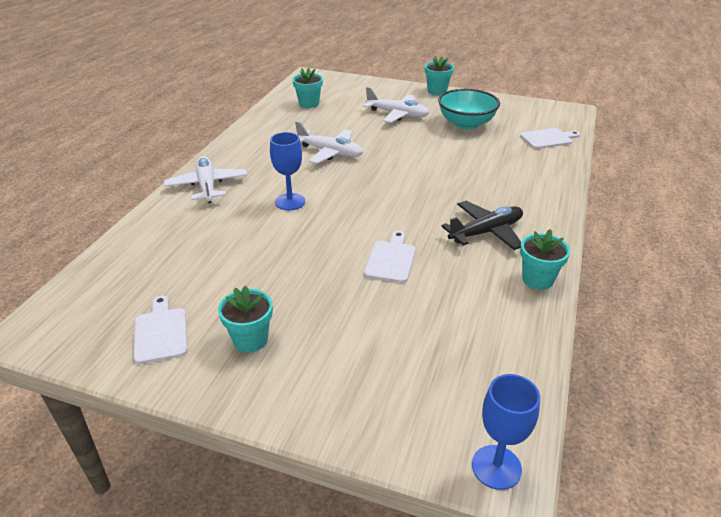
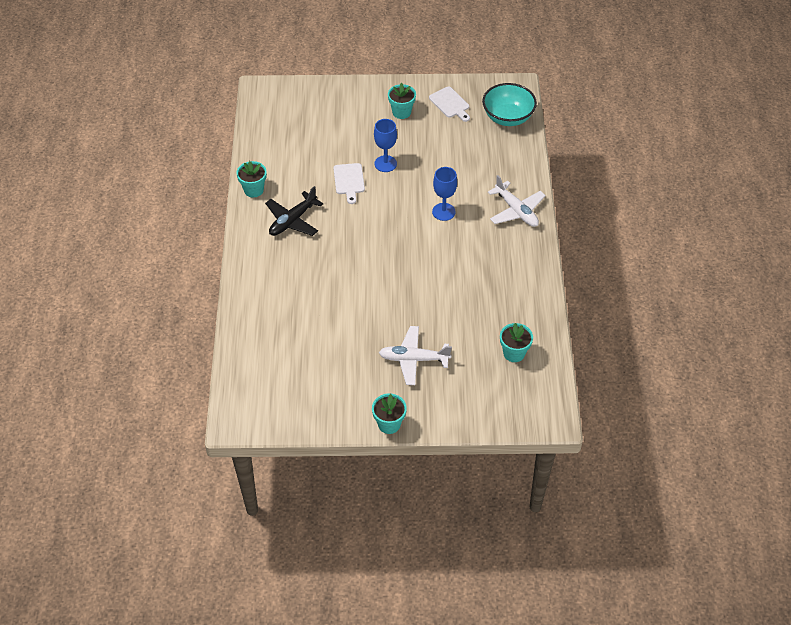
camera: 160 degrees right, 15 degrees up
white plane [295,121,363,164] -> none
turquoise bowl [438,89,500,130] -> turquoise bowl moved to [482,83,537,126]
blue goblet [472,374,540,490] -> blue goblet moved to [374,119,397,172]
white cutting board [520,128,580,149] -> none

